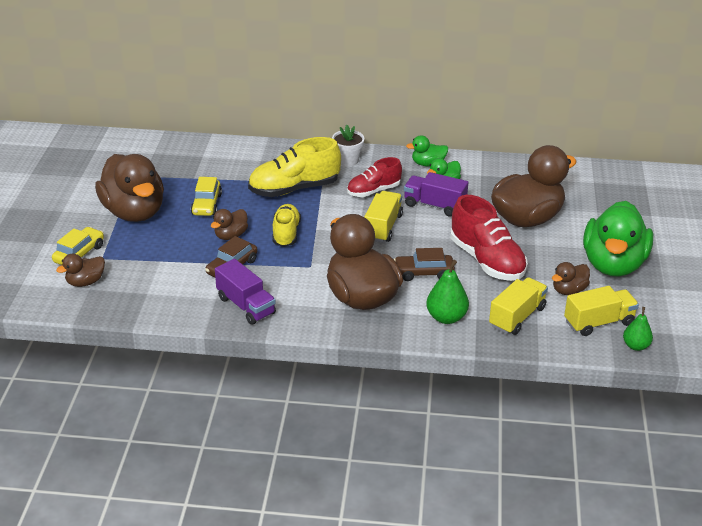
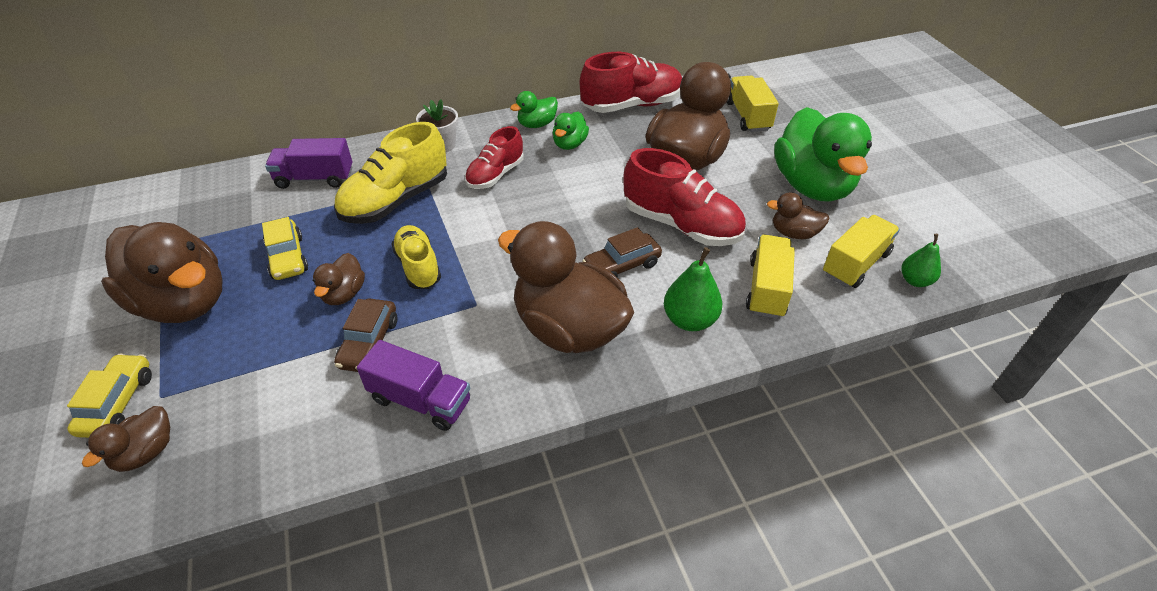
camera: 25 degrees left, 10 degrees up
yellow truck [364,191,403,242] -> yellow truck moved to [727,76,779,132]
purple truck [404,172,468,217] -> purple truck moved to [265,138,352,189]
brown duck [552,262,590,295] -> brown duck turned 75 degrees clockwise [767,192,830,239]
none -> red shoe [580,52,682,113]

